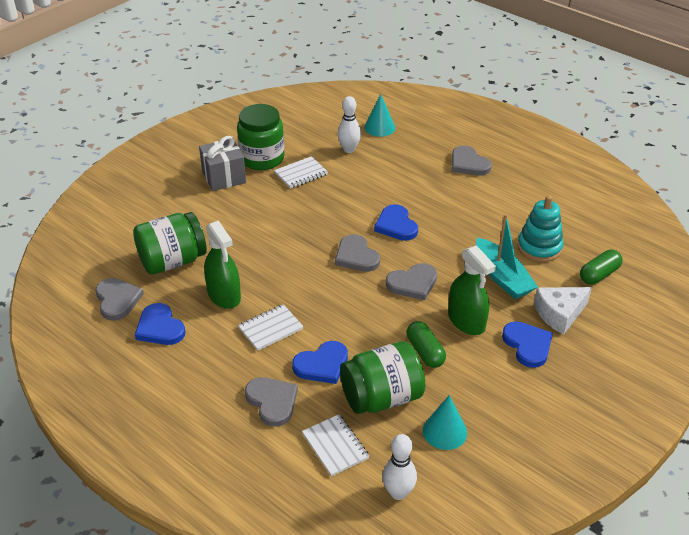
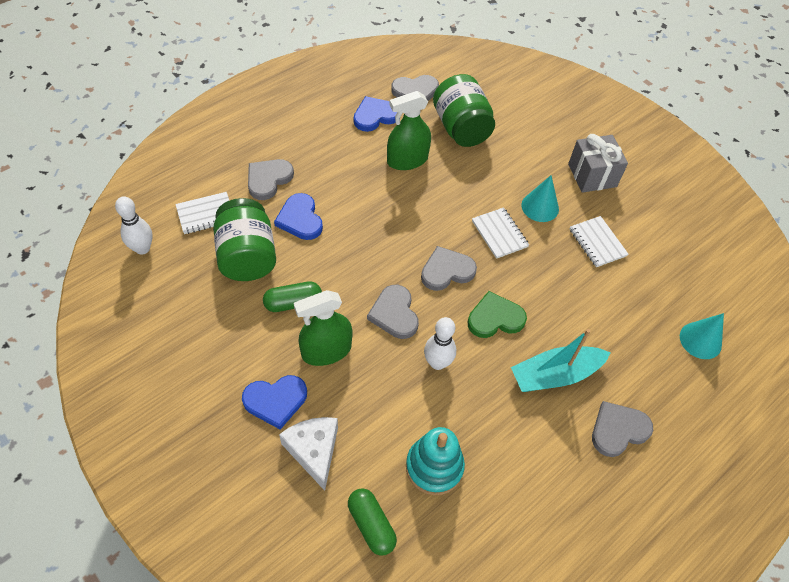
camera: 95 degrees right, 15 degrees up
green jar [237,104,284,170] -> none
white notebook [238,304,304,351] -> white notebook moved to [472,207,529,259]
grey heart [245,377,298,427] -> grey heart turned 150 degrees clockwise [248,159,294,200]
white bowling pin [338,96,361,153] -> white bowling pin moved to [424,317,456,370]
blue heart [374,204,418,241] -> green heart [467,291,527,338]
turquoise cone [423,395,467,450] -> turquoise cone moved to [521,175,559,222]
turquoise boat [476,214,538,299] -> turquoise boat moved to [511,329,611,392]

